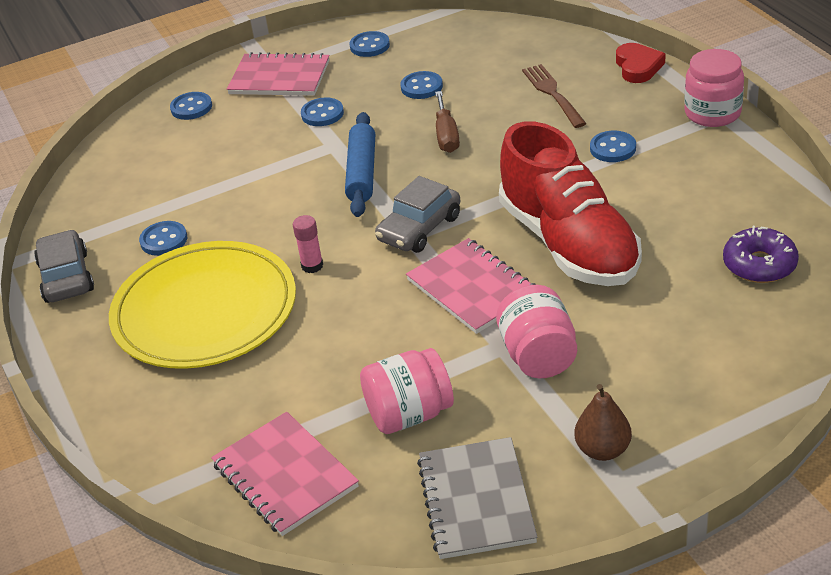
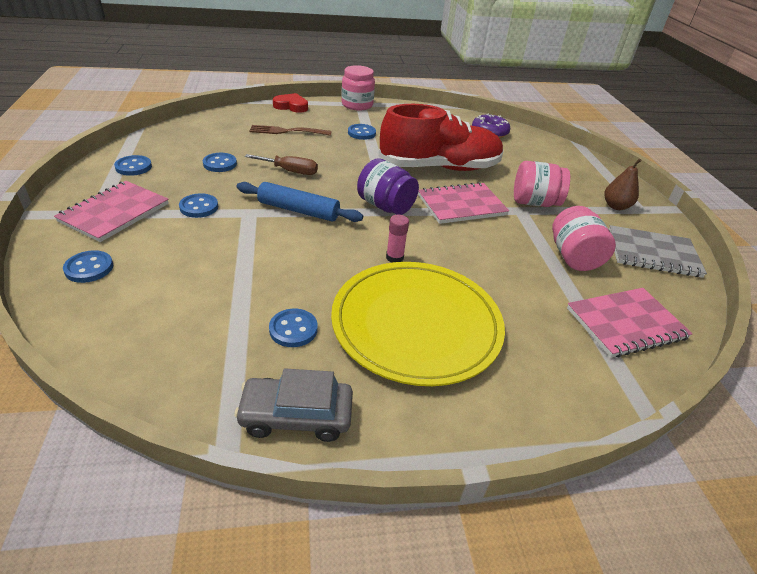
camera: 80 degrees left, 0 degrees up
grey car [375,176,460,253] -> purple jar [357,158,419,215]

